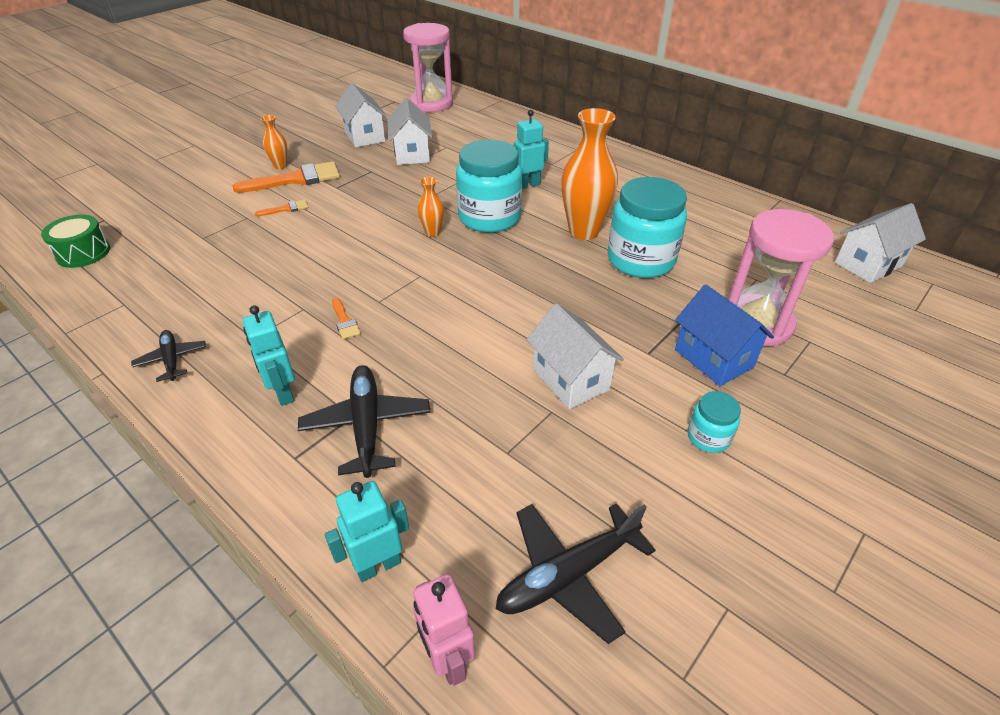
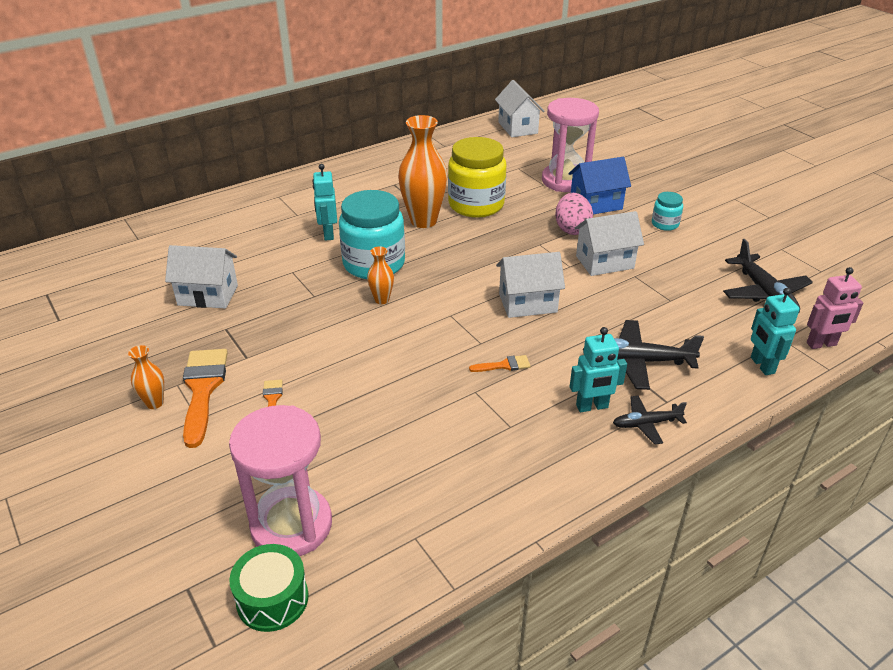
camera: 75 degrees left, 5 degrees down
black plane [131,330,206,382] -> black plane moved to [613,396,687,445]
white house [335,83,387,148] -> white house moved to [496,252,565,318]
pink hourglass [403,23,453,112] -> pink hourglass moved to [229,405,332,556]
turquoise jar [608,177,687,278] -> yellow jar [448,137,506,218]
none -> pink egg [555,193,593,235]

